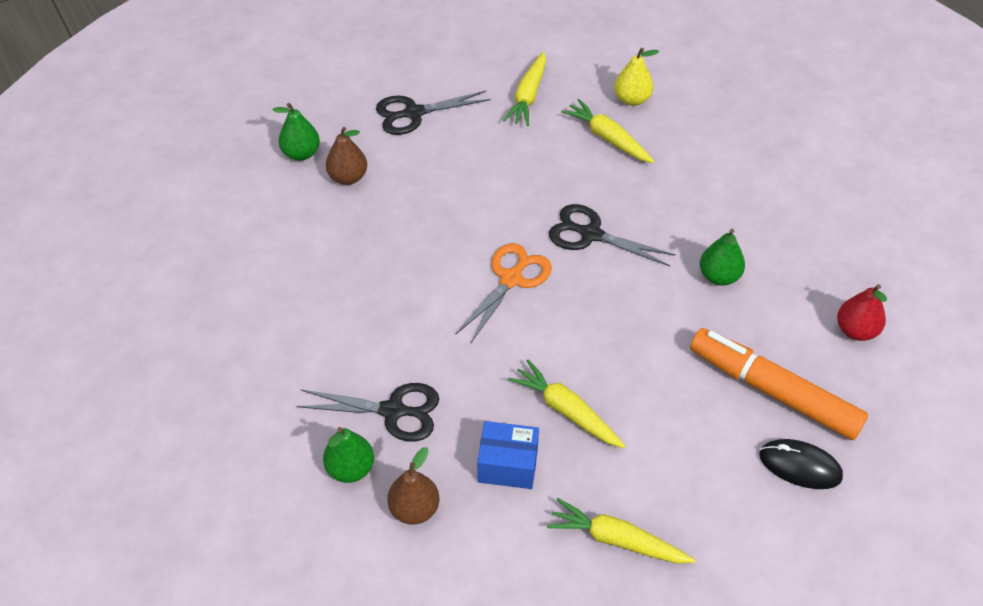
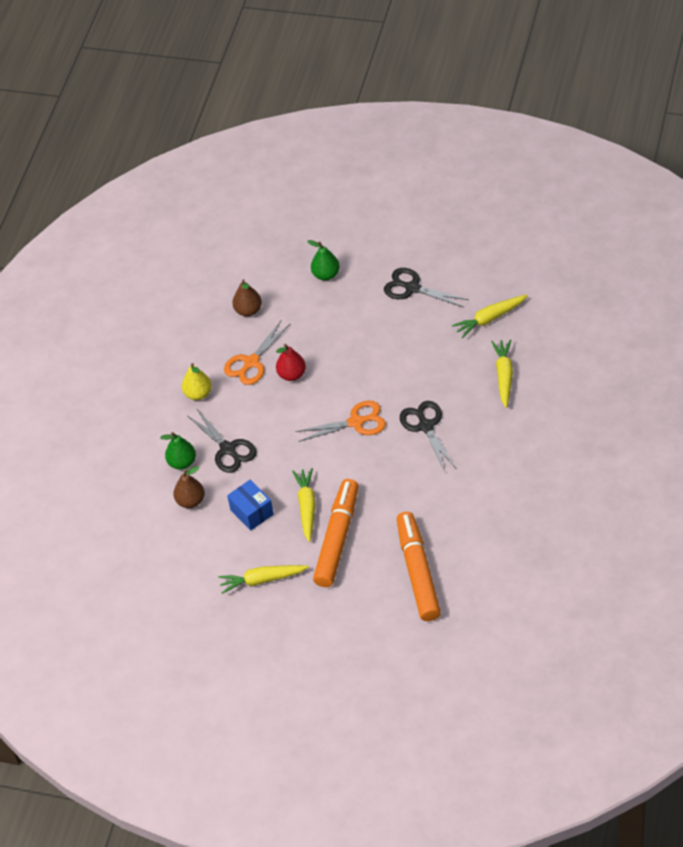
camera: 50 degrees right, 0 degrees up
brown pear [326,127,367,185] -> brown pear moved to [232,279,262,317]
yellow carrot [547,498,695,563] -> yellow carrot turned 75 degrees counterclockwise [218,565,309,594]
yellow pear [614,48,659,106] -> yellow pear moved to [182,363,212,400]
green pear [700,229,745,286] -> none
black mouse [760,439,843,489] -> none
red pear [837,284,887,341] -> red pear moved to [276,344,306,381]
none -> orange scissors [224,321,291,385]
none -> orange marker [313,479,358,587]

